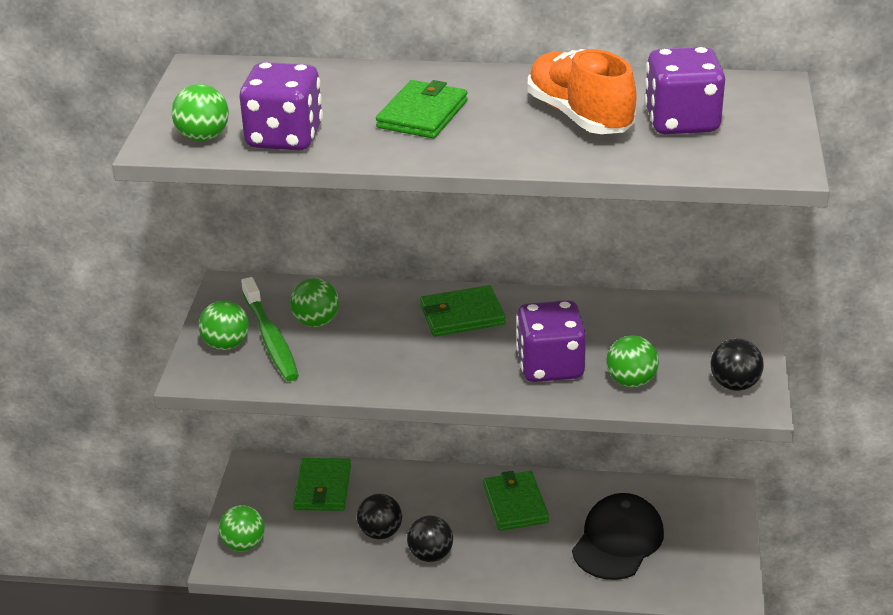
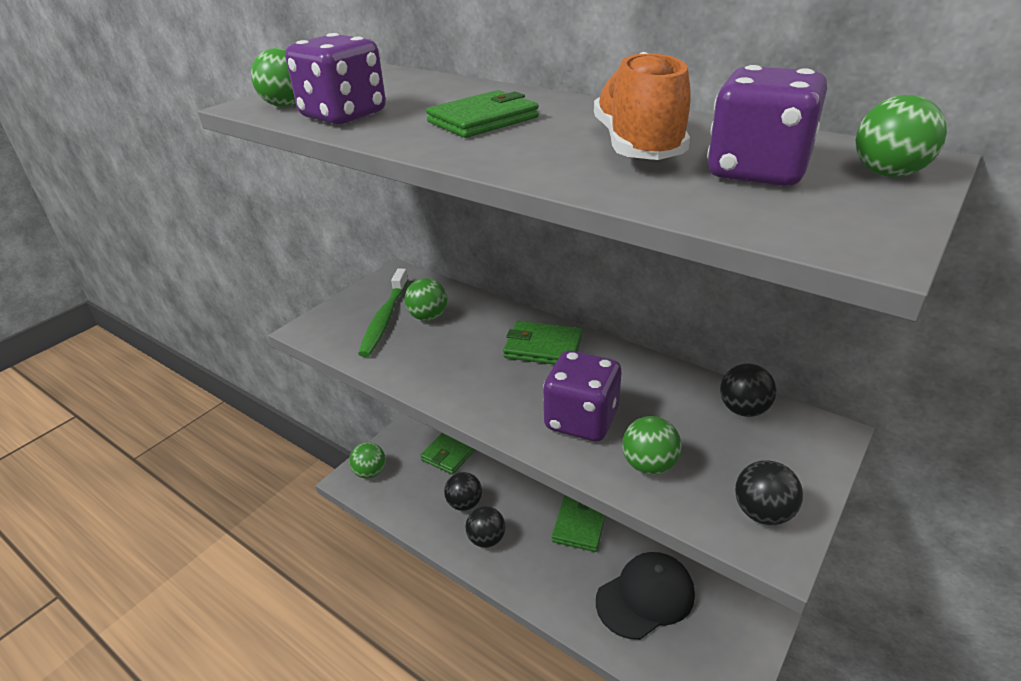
camera: 30 degrees right, 0 degrees up
green ball [199,300,249,350] -> green ball moved to [856,95,947,177]
none -> black ball [720,364,777,417]

